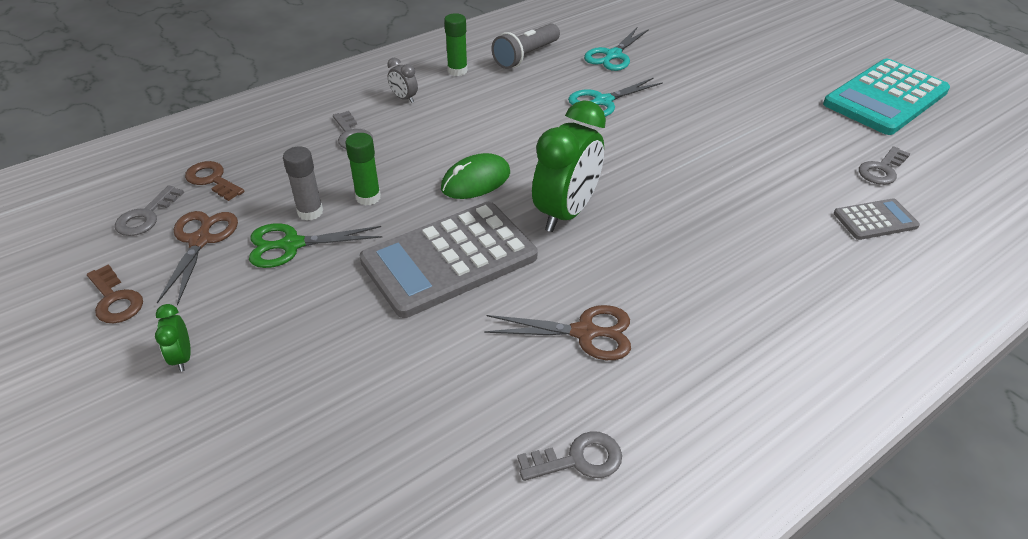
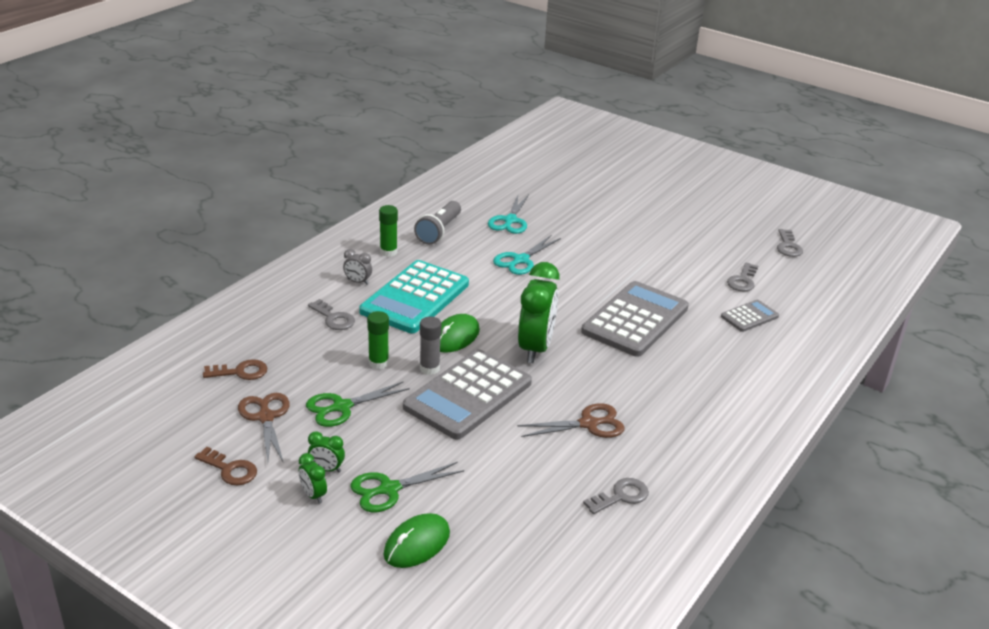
camera: 20 degrees left, 10 degrees down
grey key [115,185,184,236] -> grey key moved to [777,229,803,257]
brown key [185,161,245,201] -> brown key turned 150 degrees clockwise [203,359,267,380]
grey glue stick [283,146,323,220] -> grey glue stick moved to [420,316,441,375]
turquoise calculator [823,59,950,135] -> turquoise calculator moved to [359,260,469,333]
none -> green clock [308,431,345,472]
none -> green scissors [351,462,464,512]
none -> green mouse [383,513,450,568]
none -> grey calculator [581,281,689,357]

